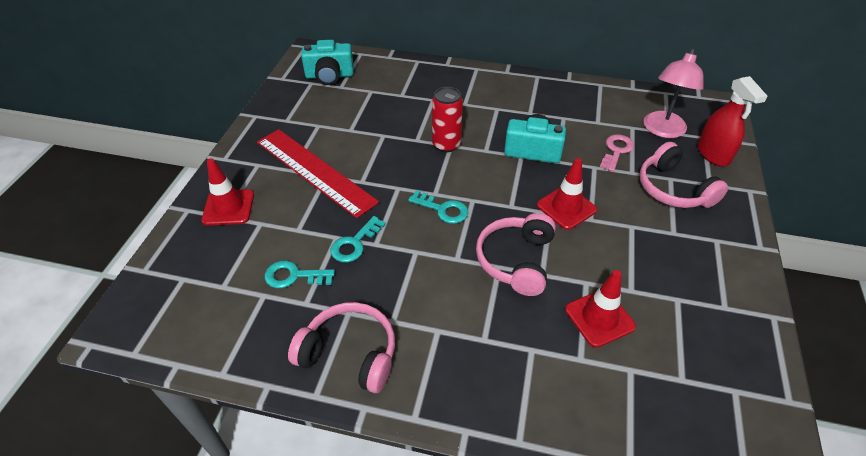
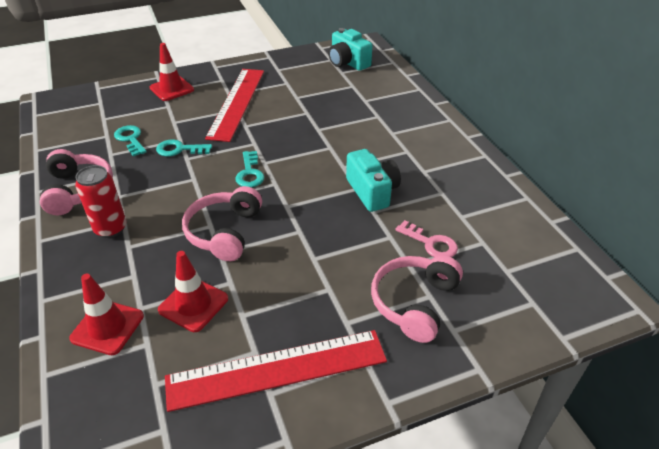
camera: 55 degrees right, 5 degrees down
red can [432,87,463,152] -> red can moved to [75,165,127,238]
pink headphones [476,213,556,296] -> pink headphones turned 60 degrees counterclockwise [182,186,262,261]
red traffic cone [537,158,597,230] -> red traffic cone moved to [69,274,144,355]
pink key [600,134,634,172] -> pink key turned 45 degrees clockwise [395,220,458,257]
pink lamp [643,48,704,138] -> none
red spray bottle [698,76,768,166] -> none
none -> red ruler [165,330,387,412]

